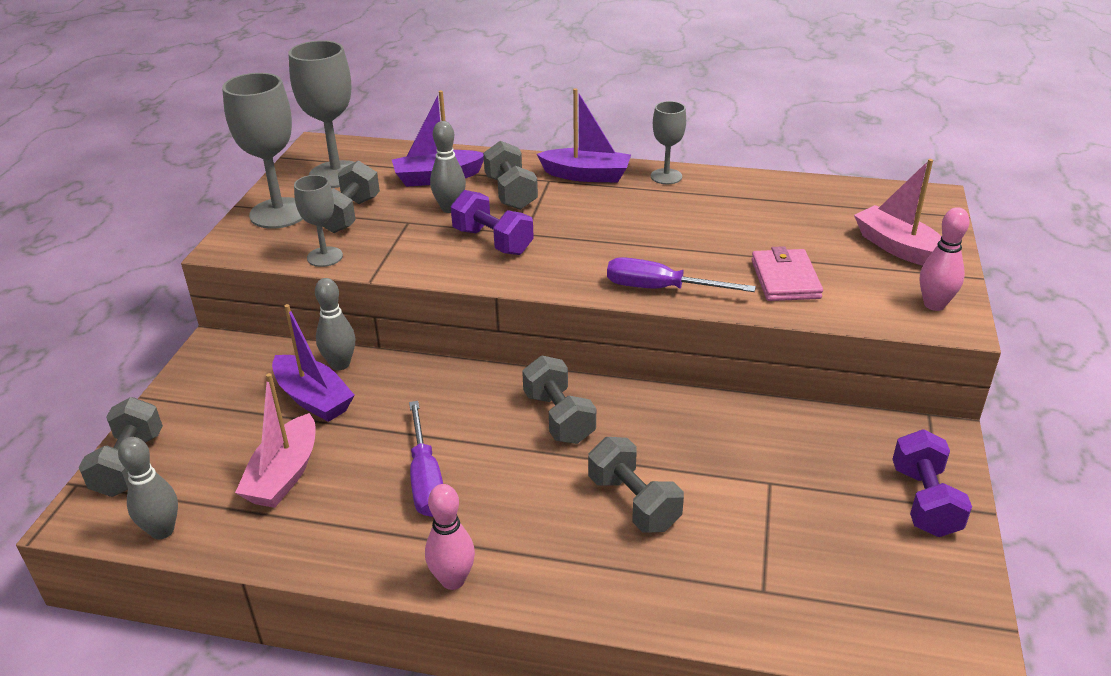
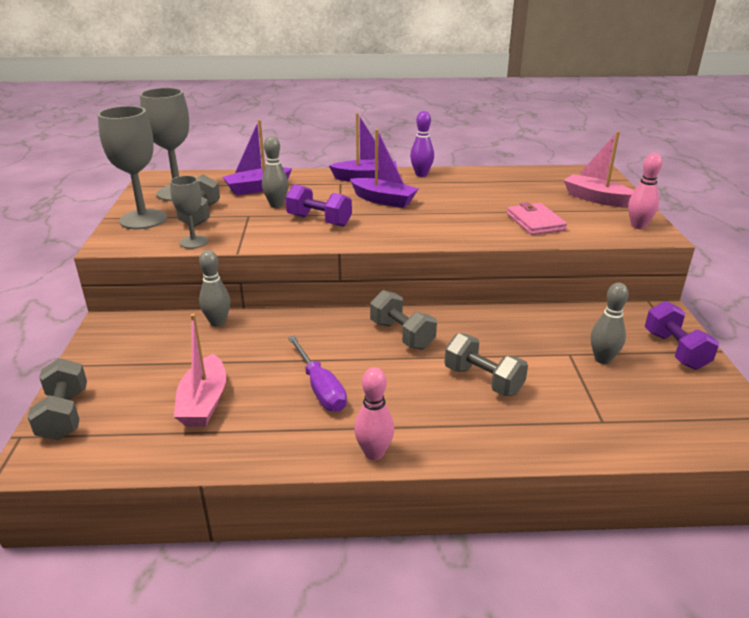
camera: 15 degrees left, 5 degrees down
grey bowling pin [118,437,178,539] -> grey bowling pin moved to [591,283,629,364]
purple boat [272,304,355,422] -> purple boat moved to [350,129,418,208]
grey dumbbell [483,141,538,210] -> none
purple screwdriver [607,257,756,292] -> none
grey goblet [651,101,686,184] -> purple bowling pin [410,111,434,177]

